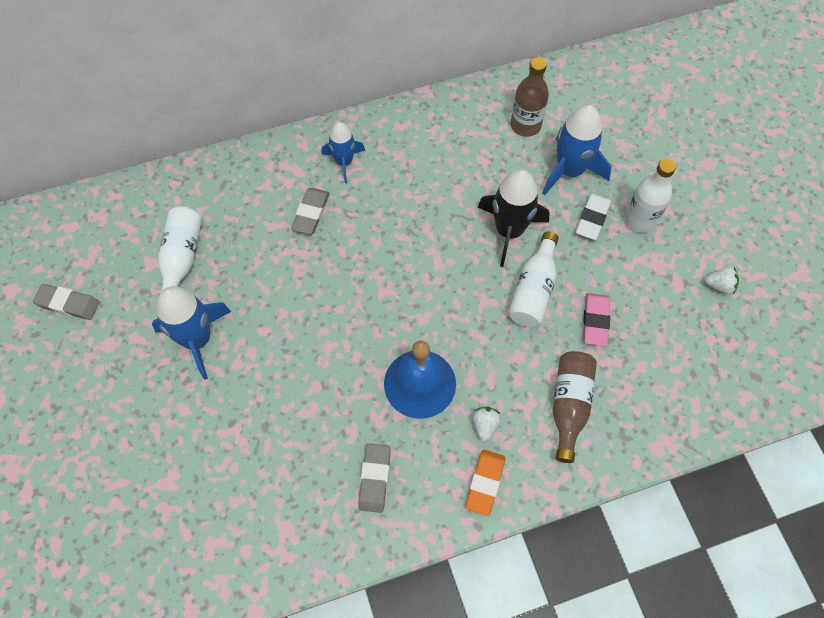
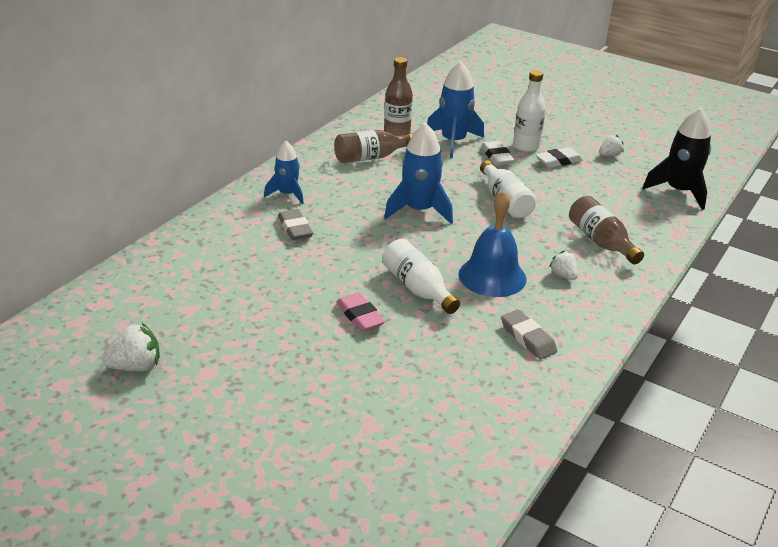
camera: 40 degrees left, 30 degrees down
grey eraser [33,284,99,320] -> white strawberry [102,323,159,371]
blue rocket [152,286,232,380] -> blue rocket moved to [384,122,453,224]
white bottle [158,206,202,291] -> white bottle moved to [382,239,460,314]
orange eraser [465,450,505,516] -> none
black rocket [478,169,550,267] -> black rocket moved to [642,107,711,210]
pink eraser [583,293,610,346] -> pink eraser moved to [336,292,385,331]
none -> brown bottle [334,130,414,163]
none -> white eraser [536,147,583,168]

